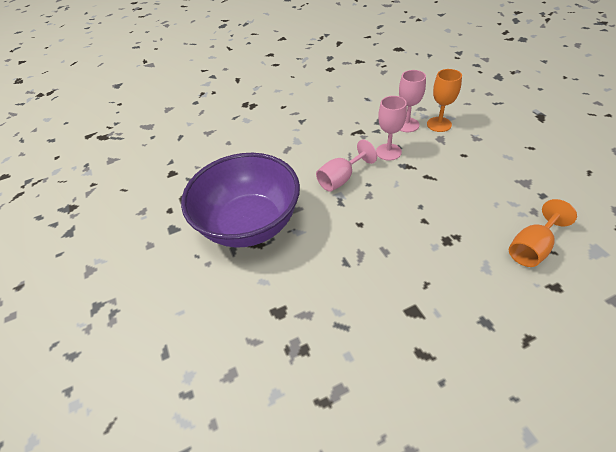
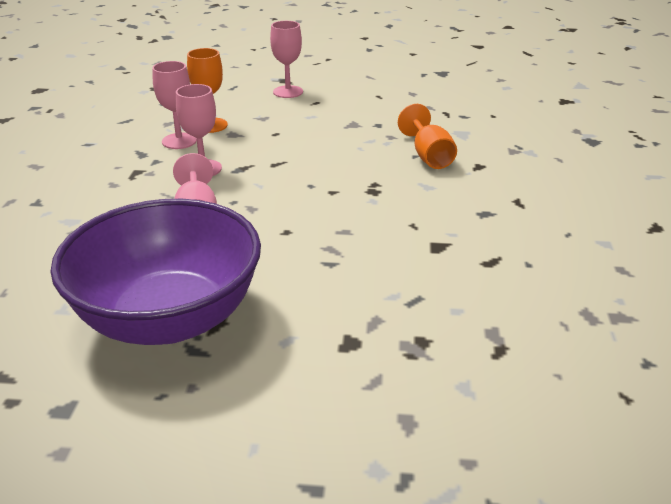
camera: 65 degrees left, 15 degrees down
none -> pink goblet [270,21,303,98]

